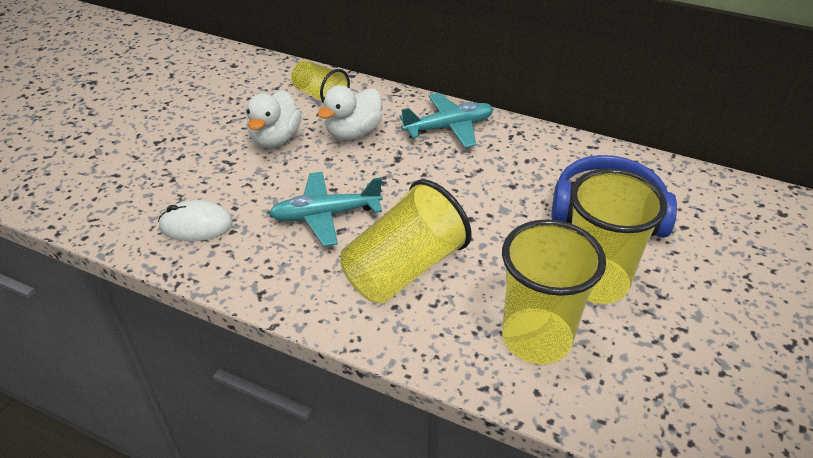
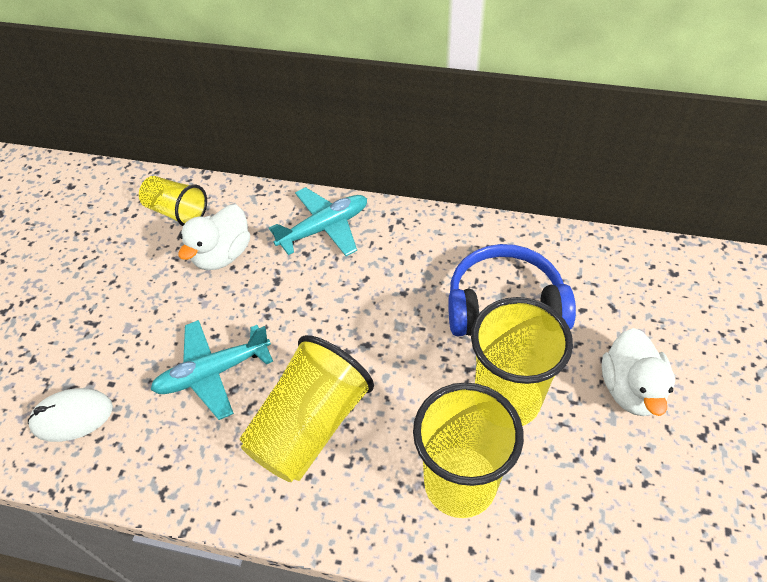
camera: 10 degrees left, 10 degrees up
white duck [247,90,301,148] -> white duck moved to [602,328,675,416]

